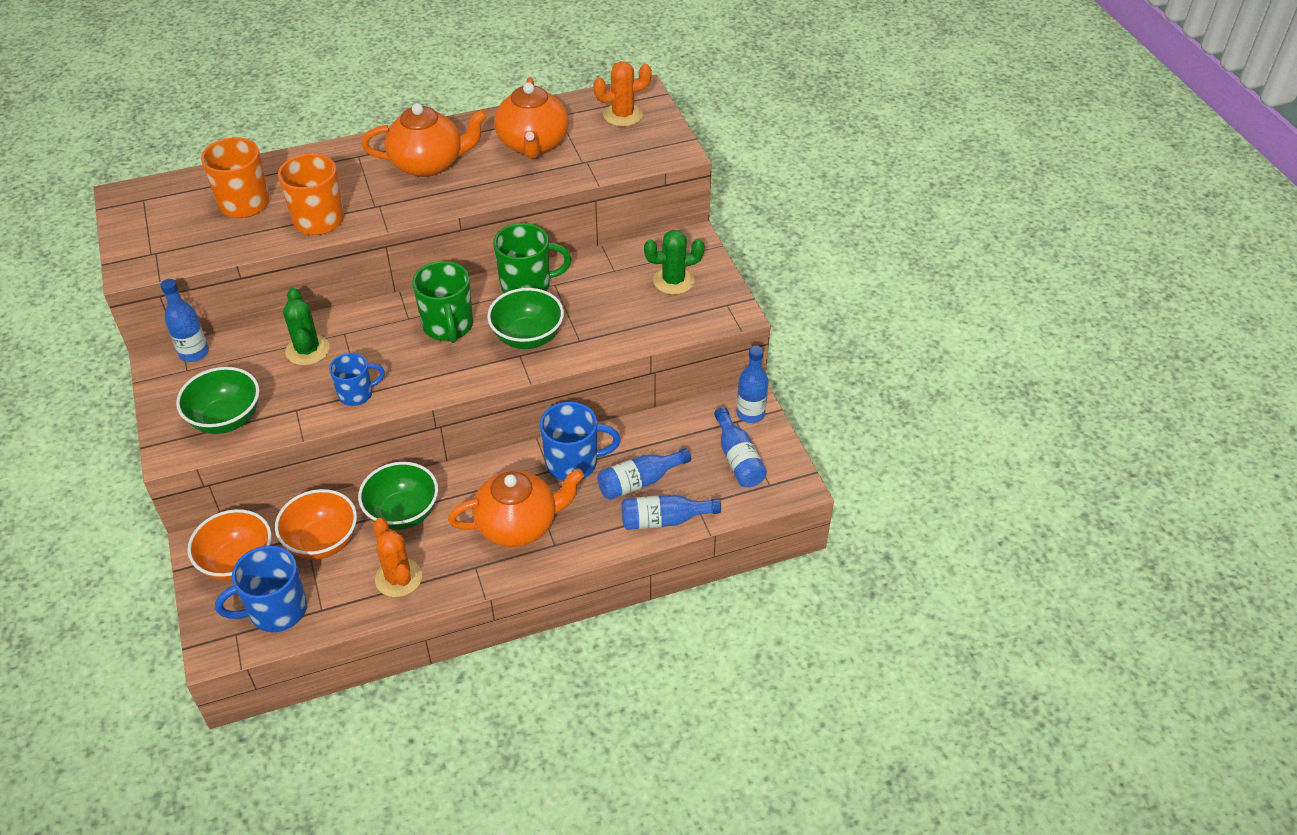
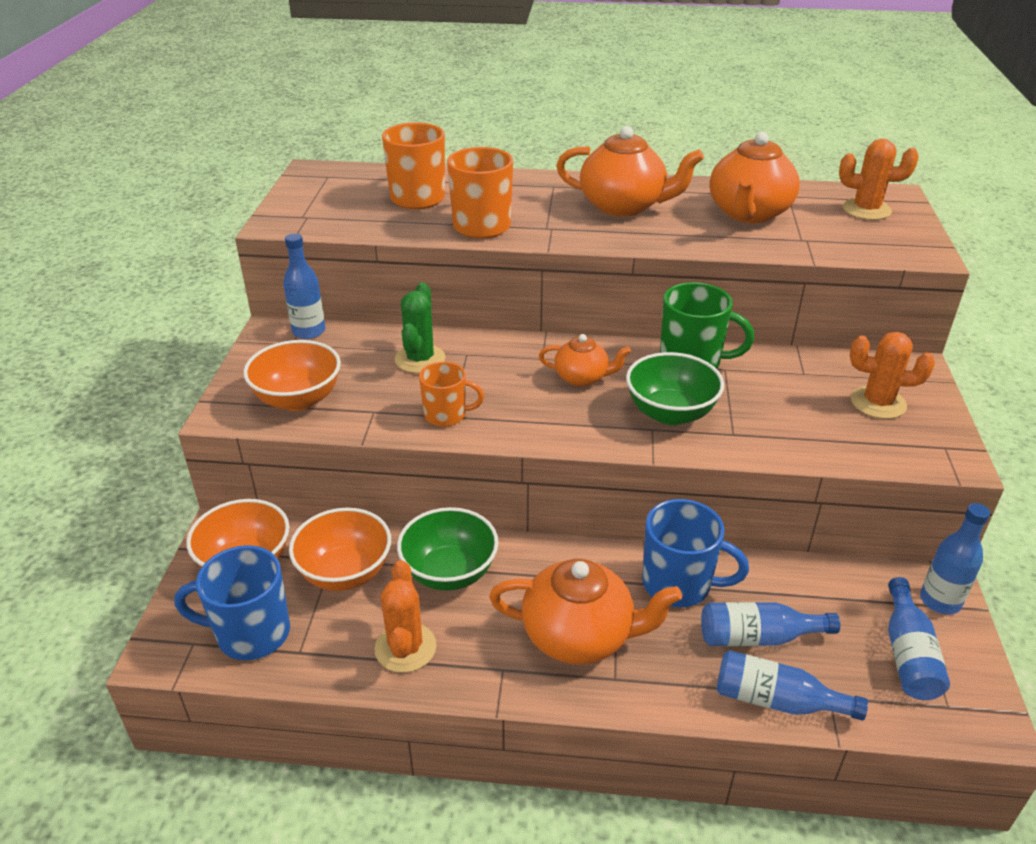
camera: 25 degrees right, 10 degrees down
green bowl [176,367,259,434] -> orange bowl [243,340,341,411]
blue mug [329,353,385,406] -> orange mug [419,362,484,427]
green mug [412,261,473,343] -> orange teapot [539,334,631,387]
green cactus [644,230,705,295] -> orange cactus [850,332,935,419]

